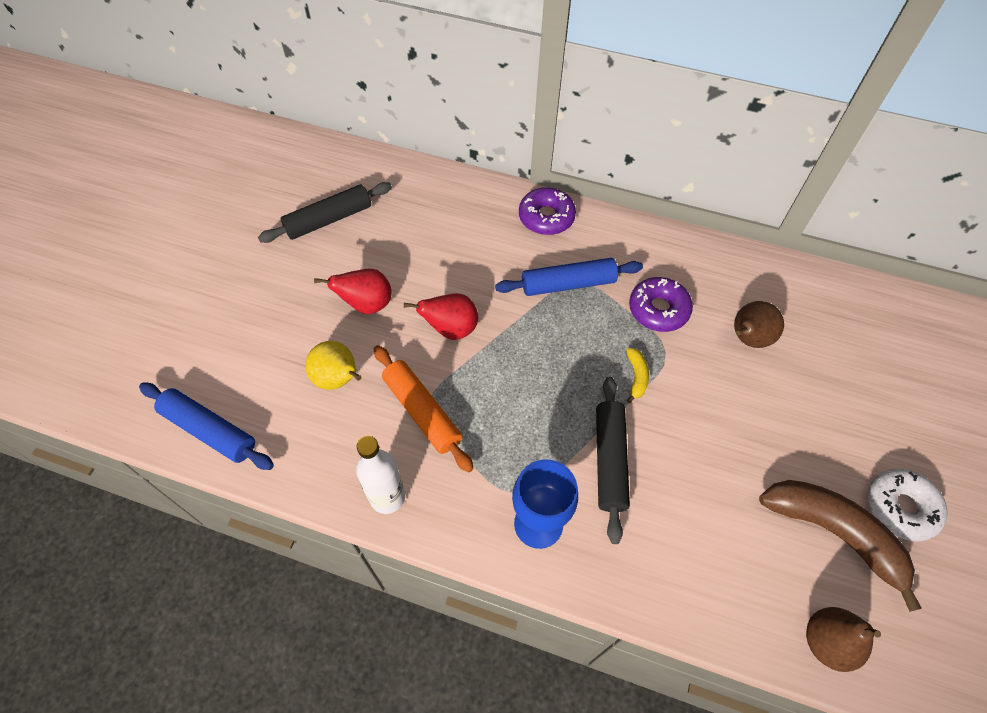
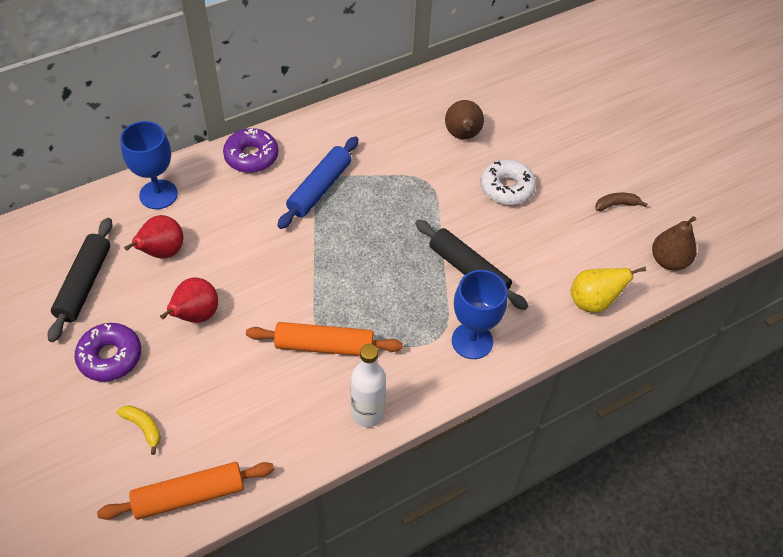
camera: 50 degrees left, 5 degrees down
blue rolling pin [139,383,274,470] -> orange rolling pin [97,462,274,520]
yellow pear [305,341,361,390] -> yellow pear moved to [571,267,646,313]
red pear [404,293,478,340] -> red pear moved to [124,215,183,259]
yellow banana [626,348,649,403] -> yellow banana moved to [117,405,161,455]
purple donut [629,277,693,332] -> purple donut moved to [74,323,141,382]
brown banana [759,480,922,612] -> brown banana [595,193,647,211], size x0.42
white donut [868,469,948,541] -> white donut moved to [480,159,536,205]
none -> blue goblet [120,121,178,209]

